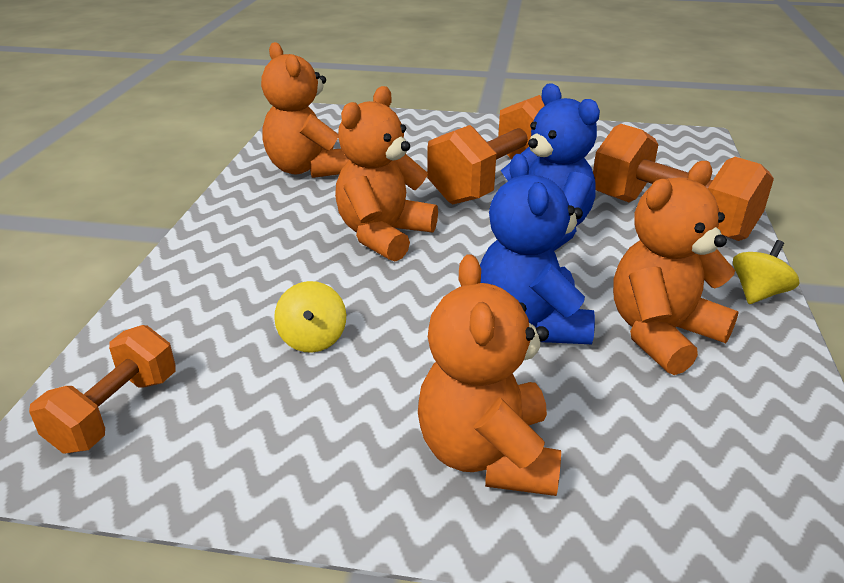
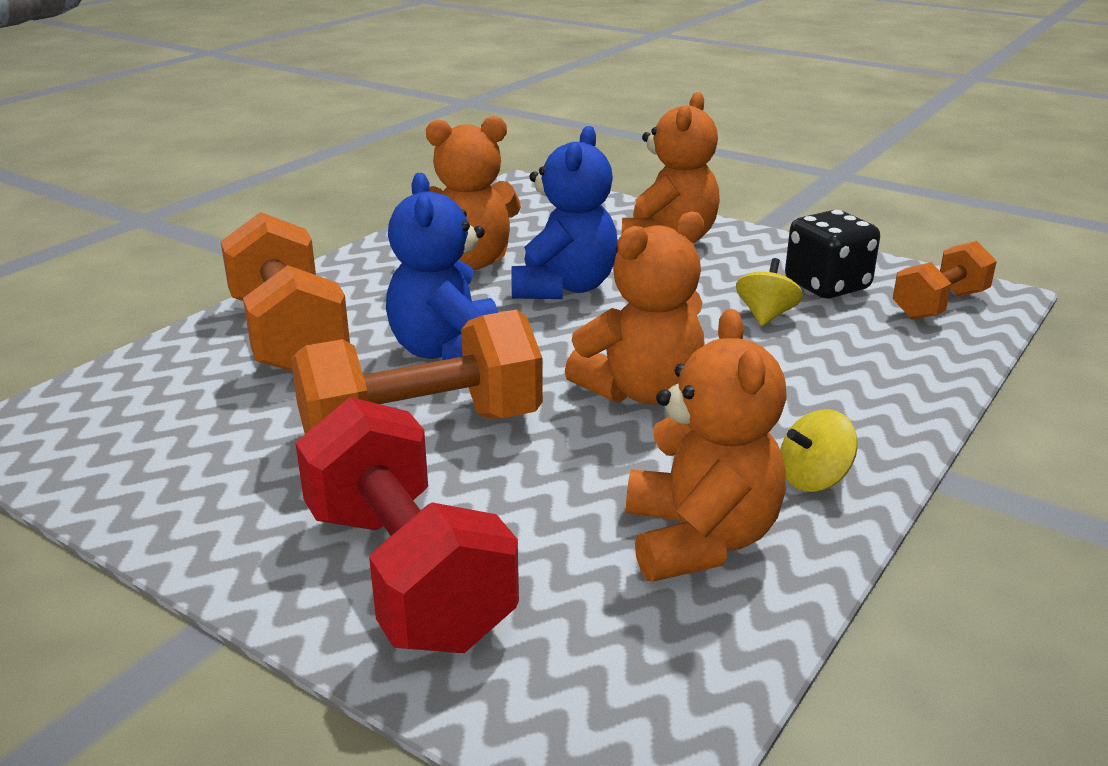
camera: 155 degrees left, 5 degrees down
yellow spinning top [733,240,799,304] -> yellow spinning top moved to [780,409,858,492]
none -> red dumbbell [295,397,519,653]
none -> black dice [785,210,880,298]

